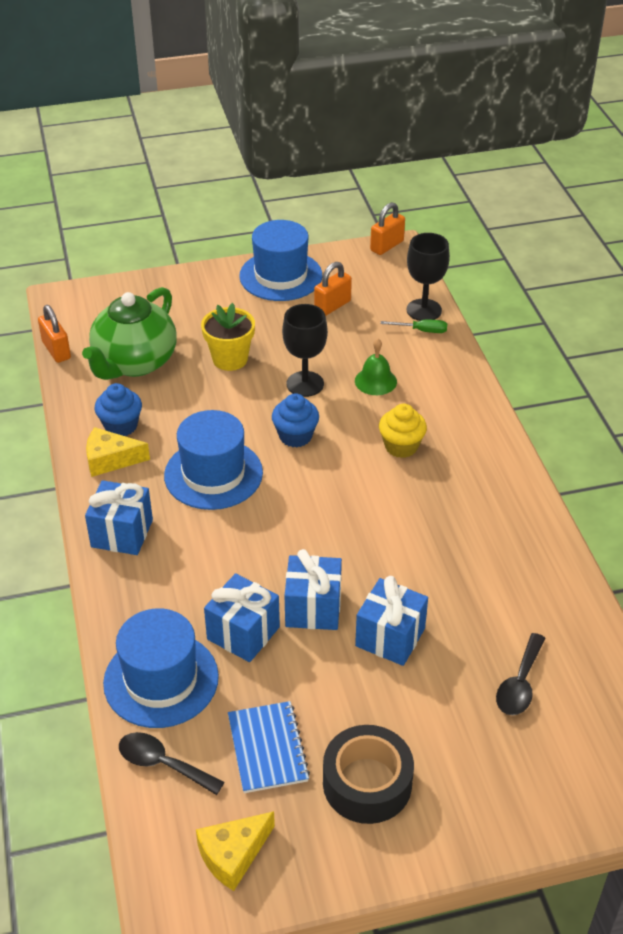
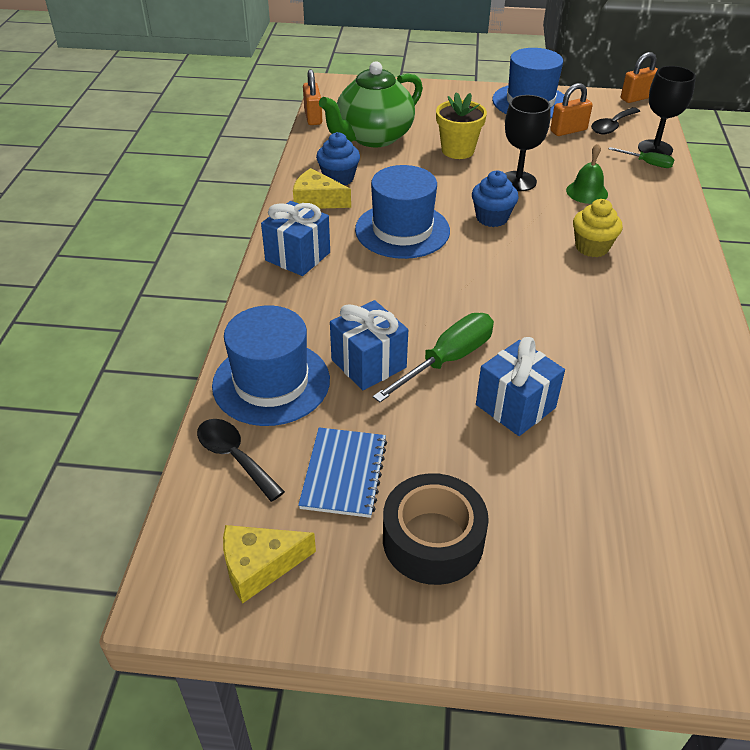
camera: 20 degrees right, 0 degrees up
blue gift [285,549,342,630] -> green screwdriver [373,313,494,402]
black spoon [496,633,546,715] -> black spoon moved to [591,107,640,135]

